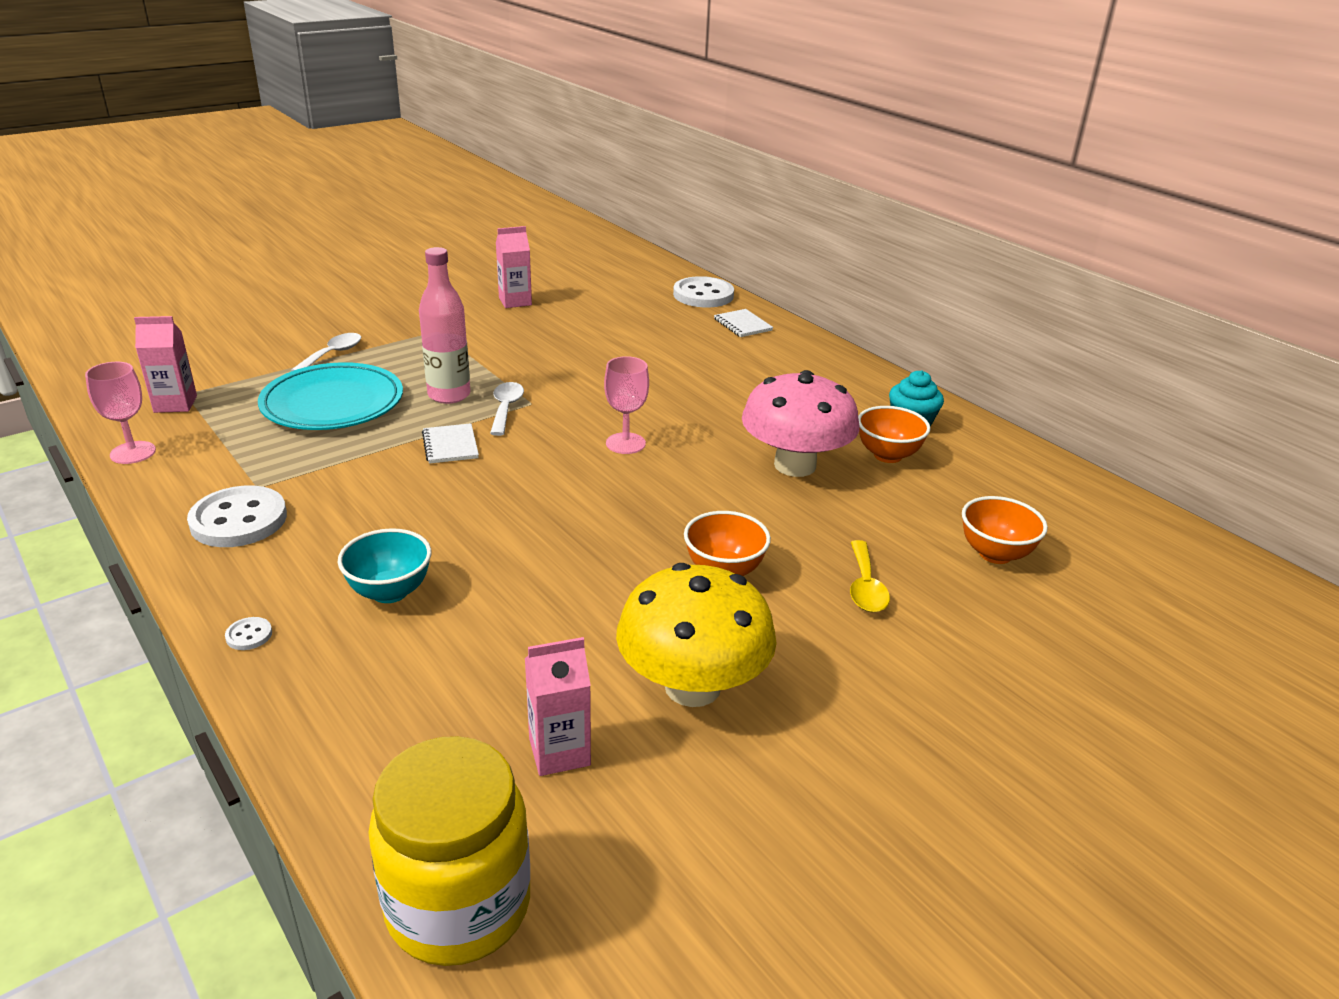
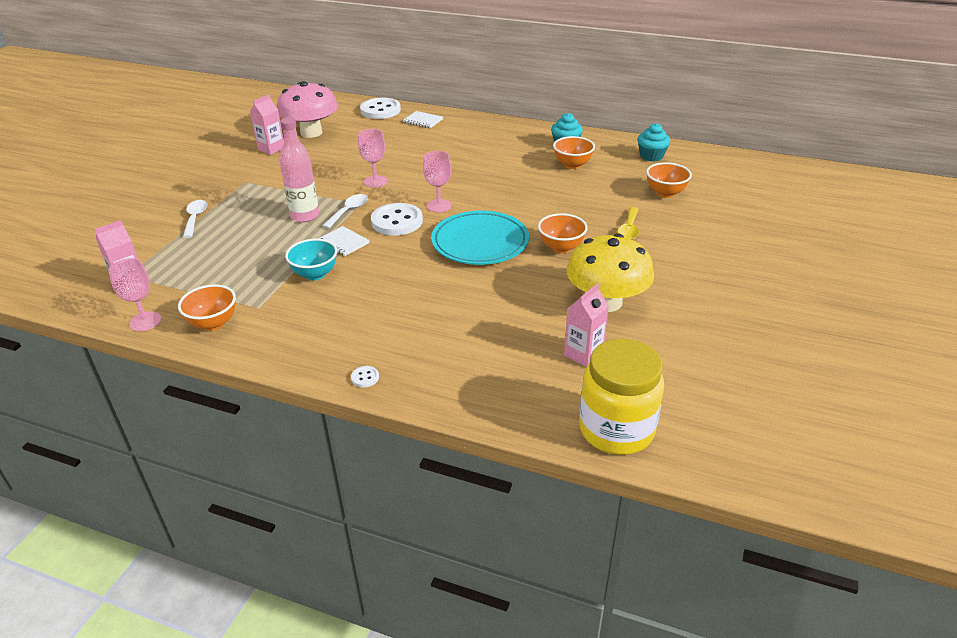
camera: 30 degrees left, 5 degrees up
white button [187,486,287,547] -> white button moved to [371,203,423,235]
turquoise plate [258,362,403,430] -> turquoise plate moved to [431,211,529,265]
turquoise bowl [338,528,431,603] -> turquoise bowl moved to [285,239,337,280]
white spoon [490,382,524,436] -> white spoon turned 60 degrees clockwise [323,194,368,229]
pink mushroom [742,370,859,477] -> pink mushroom moved to [277,81,338,138]
yellow spoon [850,540,890,612] -> yellow spoon turned 45 degrees clockwise [618,207,639,240]
none -> orange bowl [178,284,236,331]
none -> pink goblet [358,129,387,188]
none -> turquoise cupcake [638,123,670,161]

